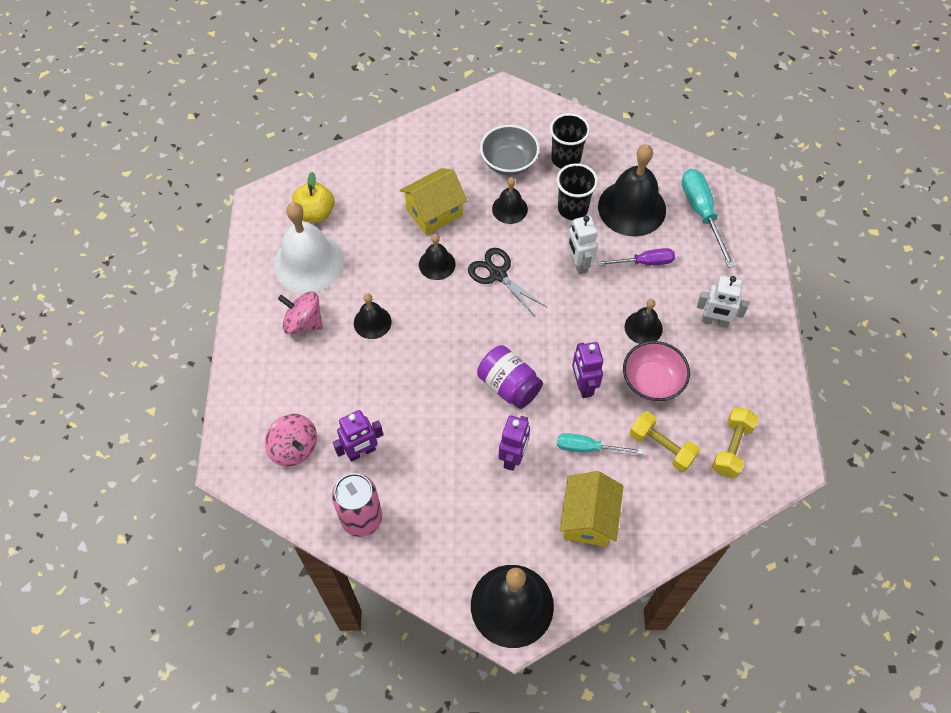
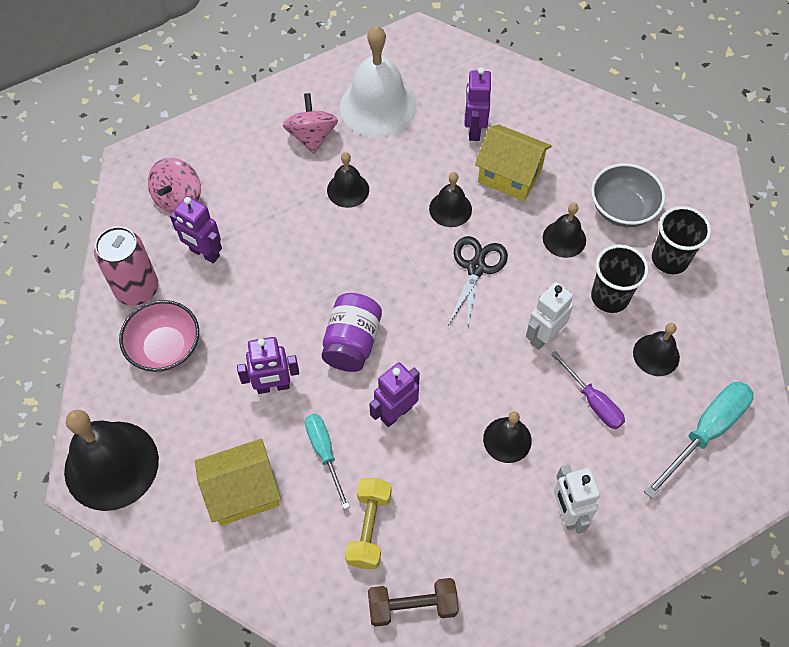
camera: 60 degrees right, 0 degrees up
yellow apple [292,172,334,222] -> none
black bell [598,144,666,237] -> black bell [633,323,680,376], size x0.52
pink bowl [623,341,690,402] -> pink bowl moved to [119,300,199,372]
yellow dumbbell [712,408,759,478] -> brown dumbbell [368,578,459,627]
none -> purple robot [465,67,491,141]

